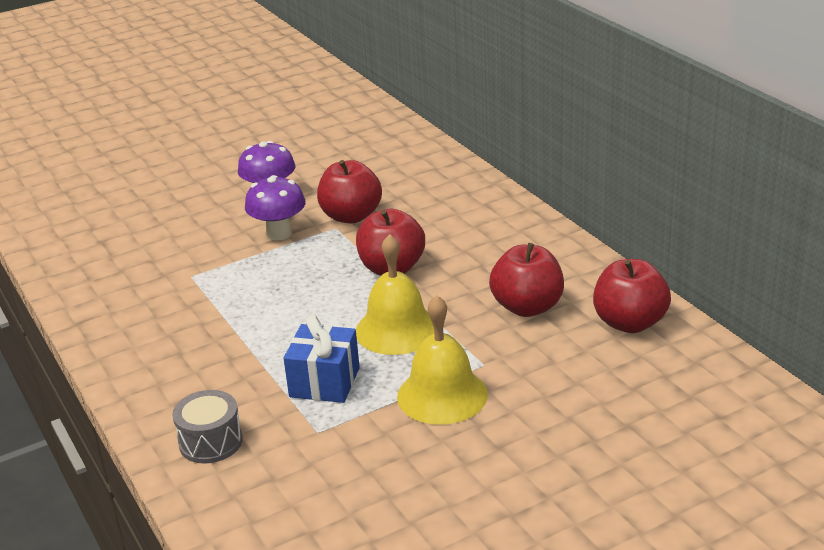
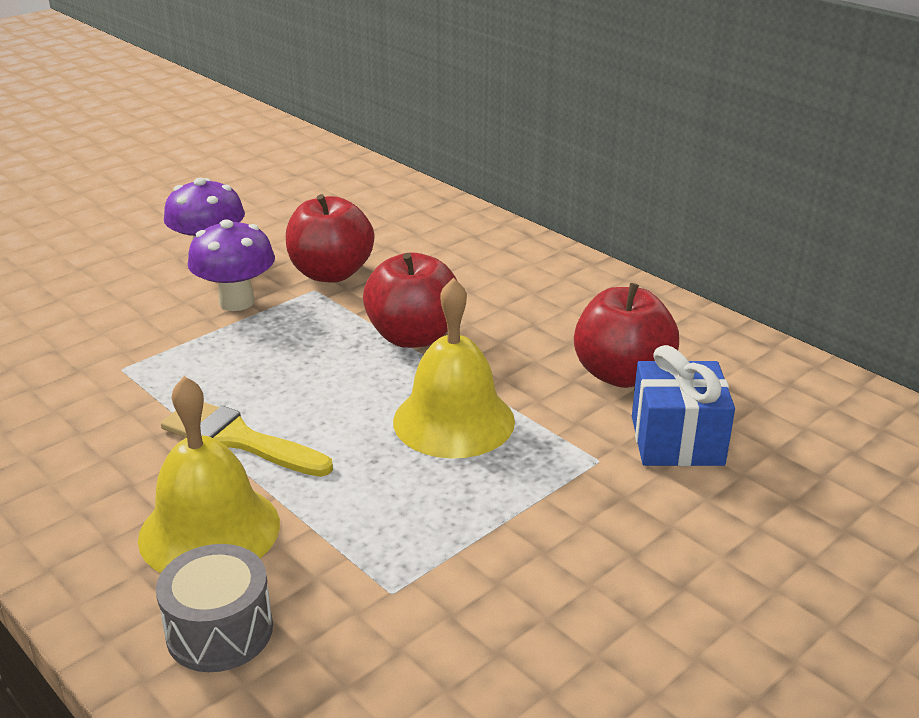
camera: 15 degrees left, 0 degrees up
blue gift [284,315,360,403] -> blue gift moved to [632,345,735,466]
yellow bell [397,295,488,425] -> yellow bell moved to [138,376,280,573]
red apple [593,259,671,333] -> none
none -> yellow brush [161,402,333,477]

